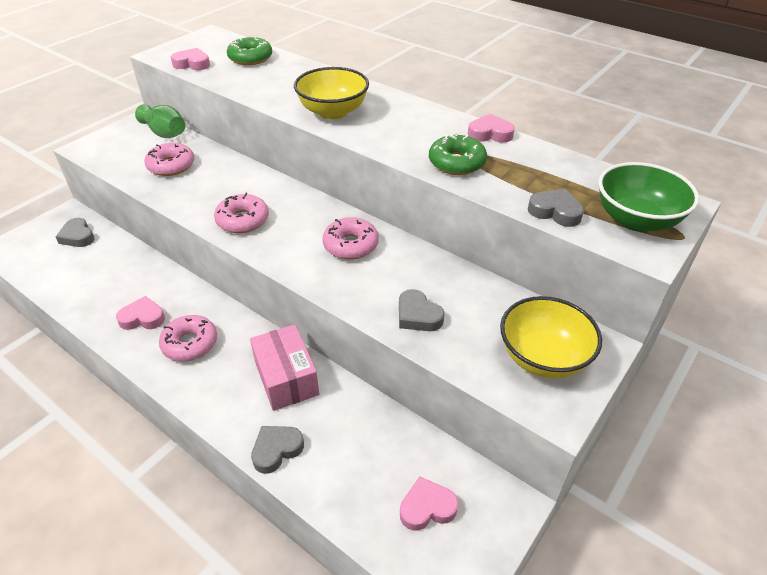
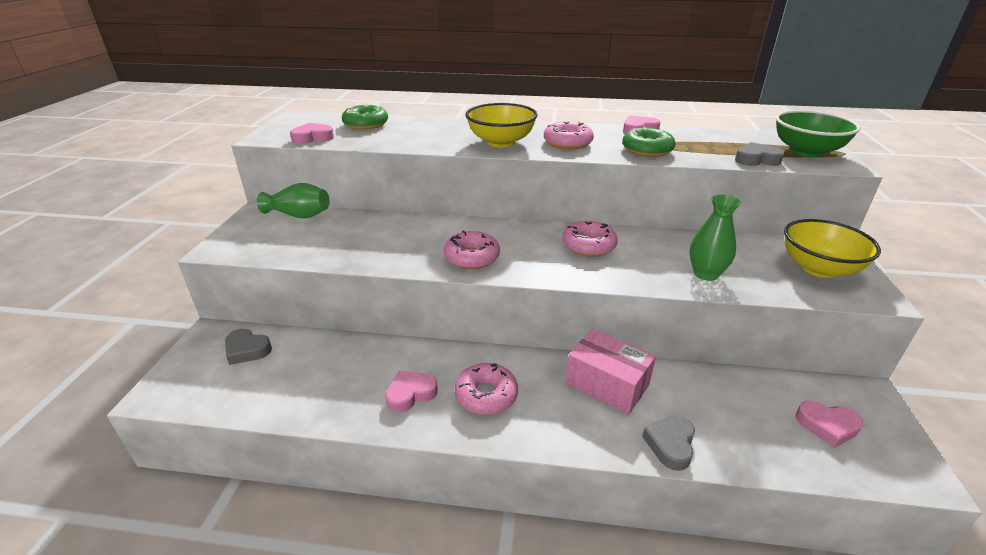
camera: 30 degrees left, 10 degrees down
pink donut [144,143,194,176] -> pink donut moved to [544,121,594,149]
grey heart [399,289,445,331] -> green vase [690,194,741,281]
pink heart [400,476,459,531] -> pink heart turned 120 degrees counterclockwise [796,401,863,448]

